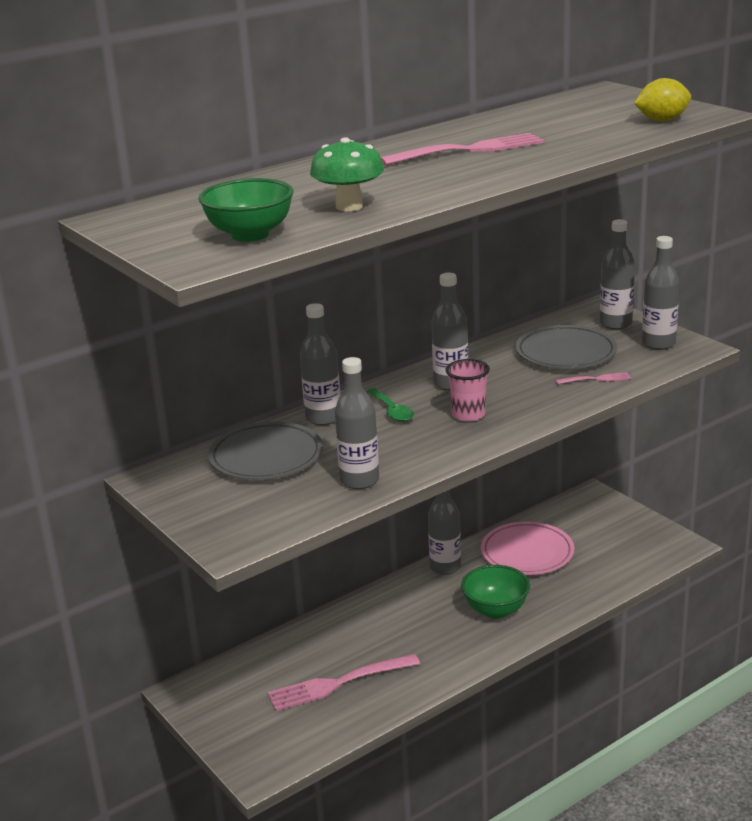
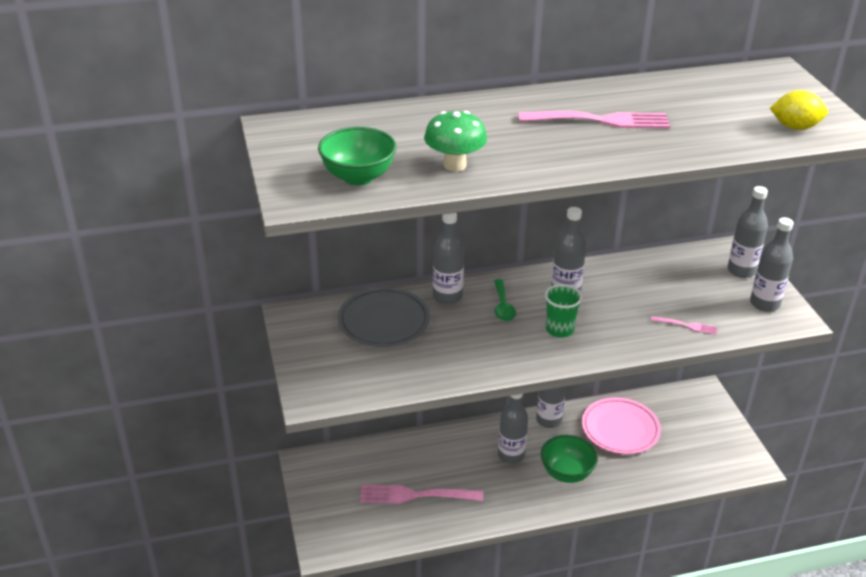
camera: 20 degrees right, 10 degrees up
grey bottle [335,357,379,489] -> grey bottle moved to [498,394,528,464]
pink cup [446,359,490,422] -> green cup [545,284,582,338]
grey plate [516,325,617,369] -> none

